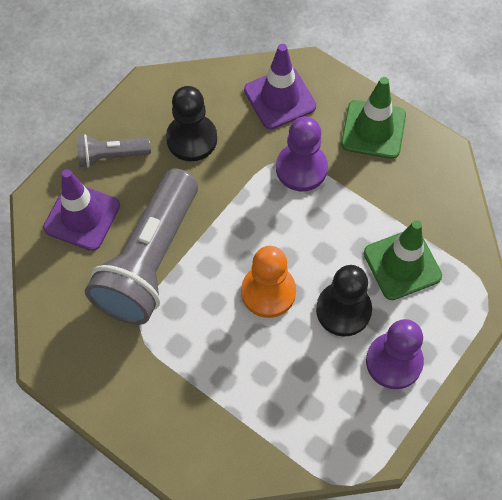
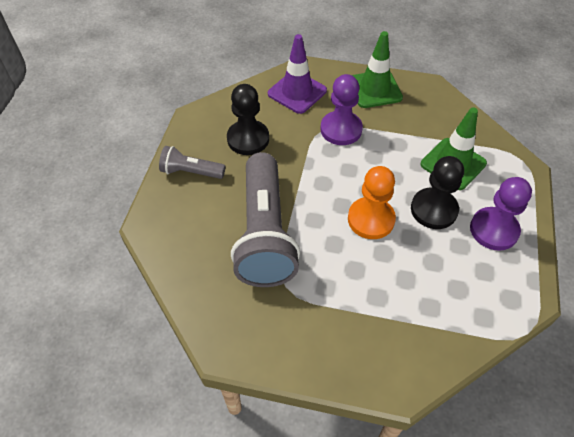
camera: 25 degrees left, 10 degrees down
purple traffic cone [43,169,120,251] -> none
grey flashlight [76,134,151,168] -> grey flashlight turned 45 degrees clockwise [159,146,225,179]

